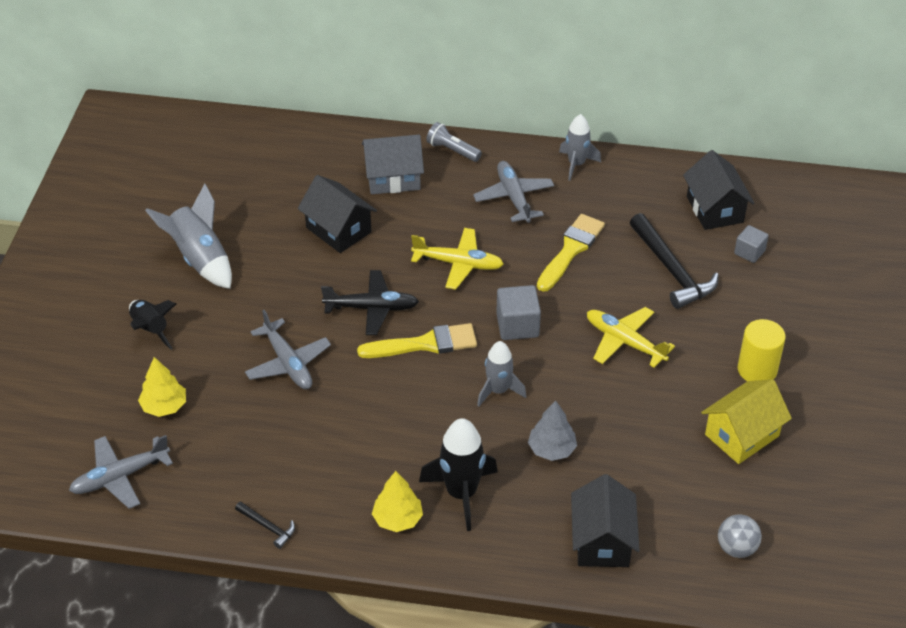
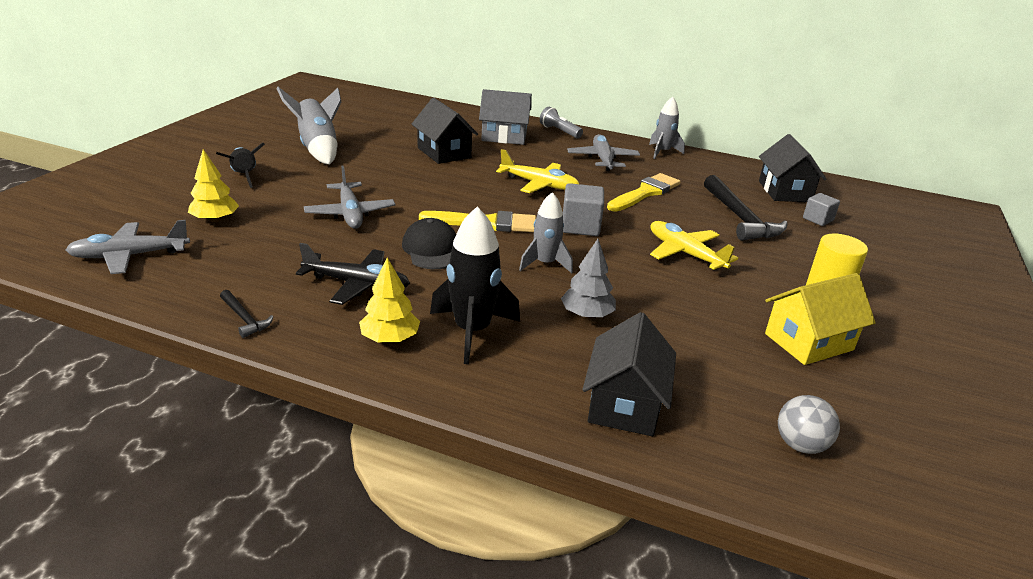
camera: 10 degrees right, 15 degrees down
black plane [321,270,419,335] -> black plane moved to [296,243,410,305]
none -> black cap [402,218,456,269]

